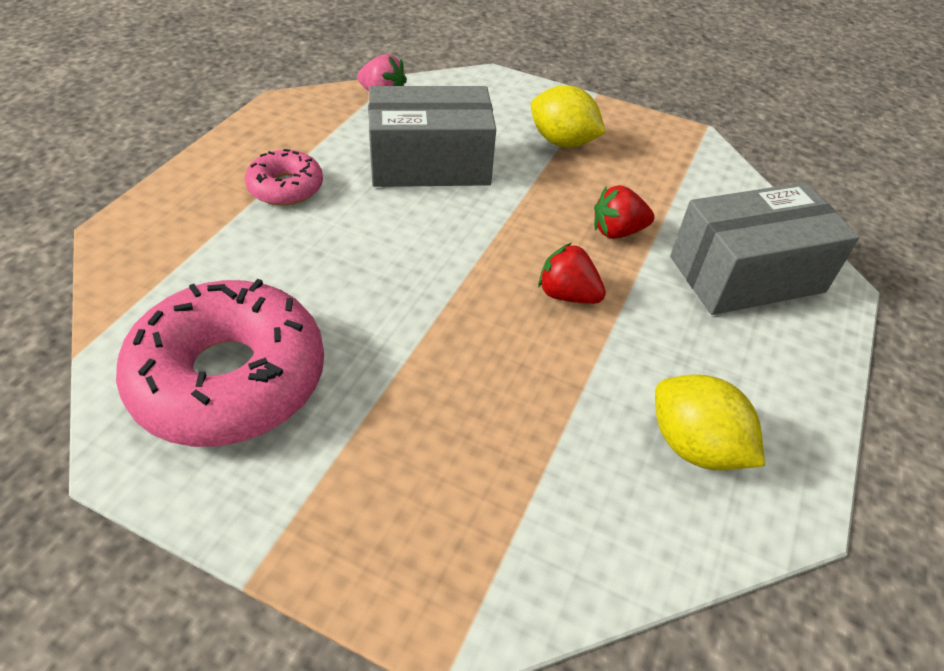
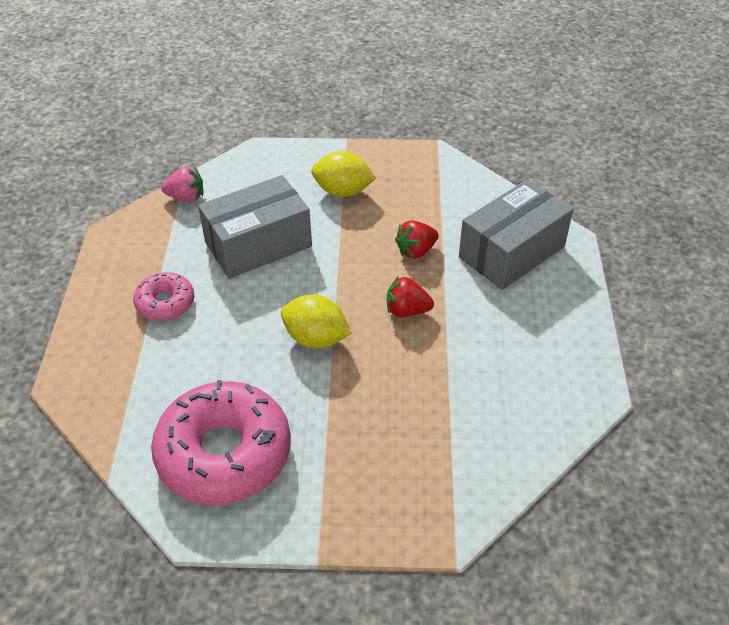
camera: 20 degrees left, 0 degrees up
yellow lemon [655,374,765,471] -> yellow lemon moved to [281,294,352,349]

